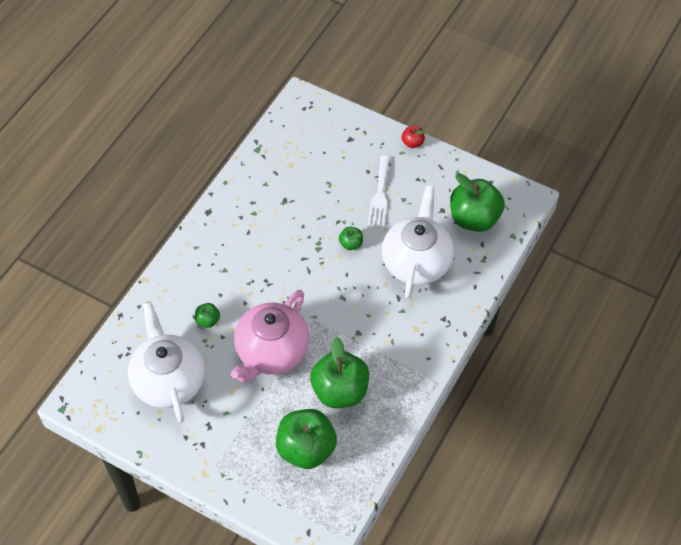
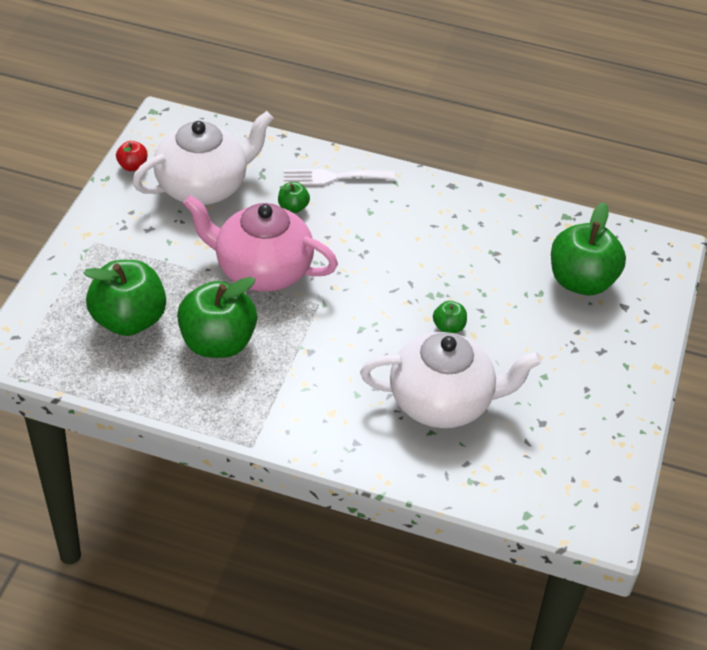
camera: 75 degrees right, 10 degrees down
white fork [368,155,390,227] -> white fork moved to [283,169,395,185]
red apple [402,126,425,148] -> red apple moved to [116,141,147,171]
green apple [450,173,505,232] -> green apple moved to [551,202,626,295]

